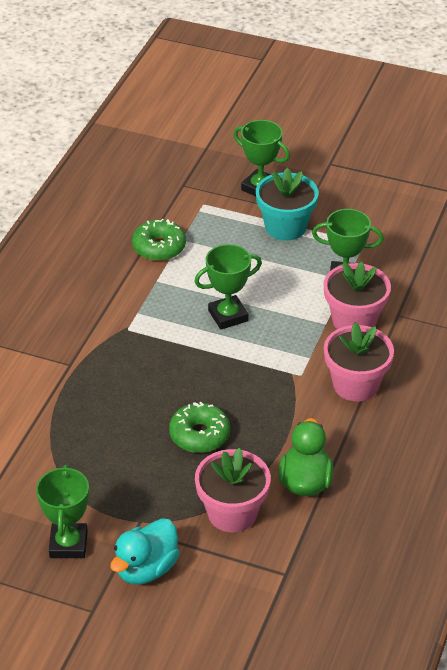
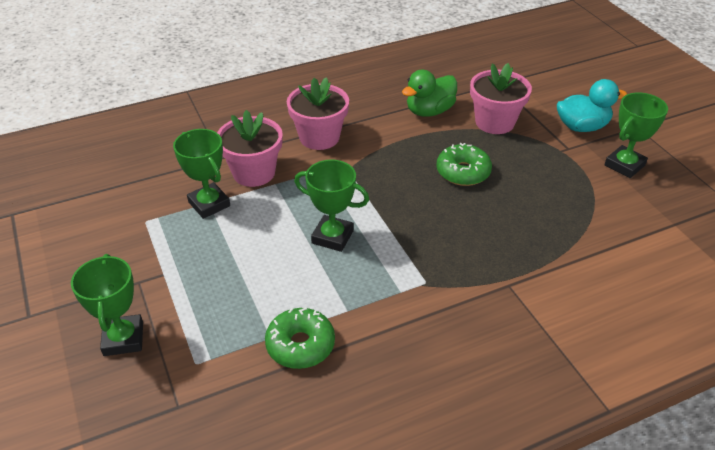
camera: 135 degrees left, 0 degrees up
turquoise flower pot [256,168,319,241] -> none

